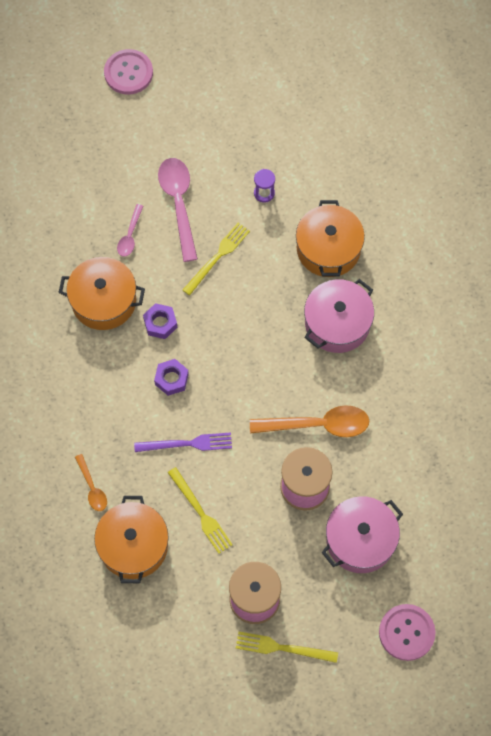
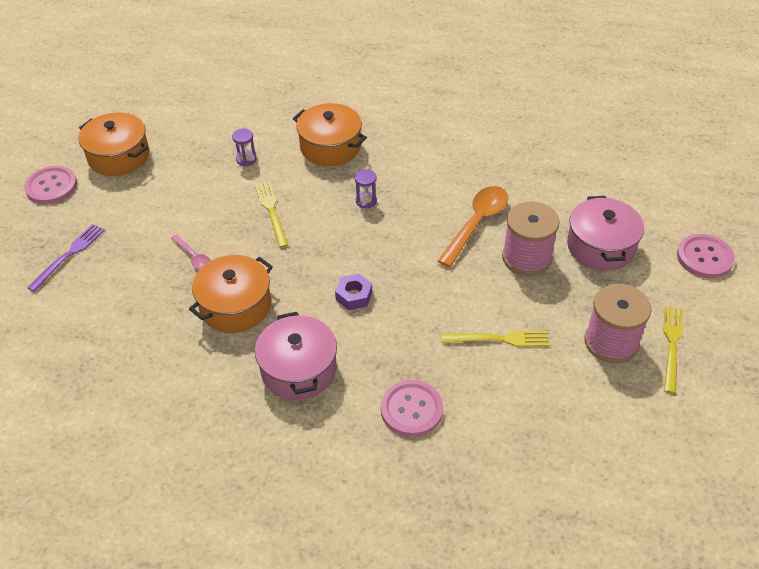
camera: 55 degrees left, 20 degrees down
orange spoon [75,454,107,511] -> pink button [381,380,443,437]
orange pot [94,496,169,583] -> orange pot moved to [79,112,149,176]
purple fork [134,432,232,452] -> purple fork moved to [27,224,105,292]
purple nut [143,303,177,339] -> none
pink spoon [158,158,198,262] -> none
yellow fork [236,632,338,663] -> yellow fork turned 150 degrees clockwise [663,306,683,394]
pink pot [304,279,374,353] -> pink pot moved to [255,312,337,400]
none -> purple hourglass [355,169,377,208]

